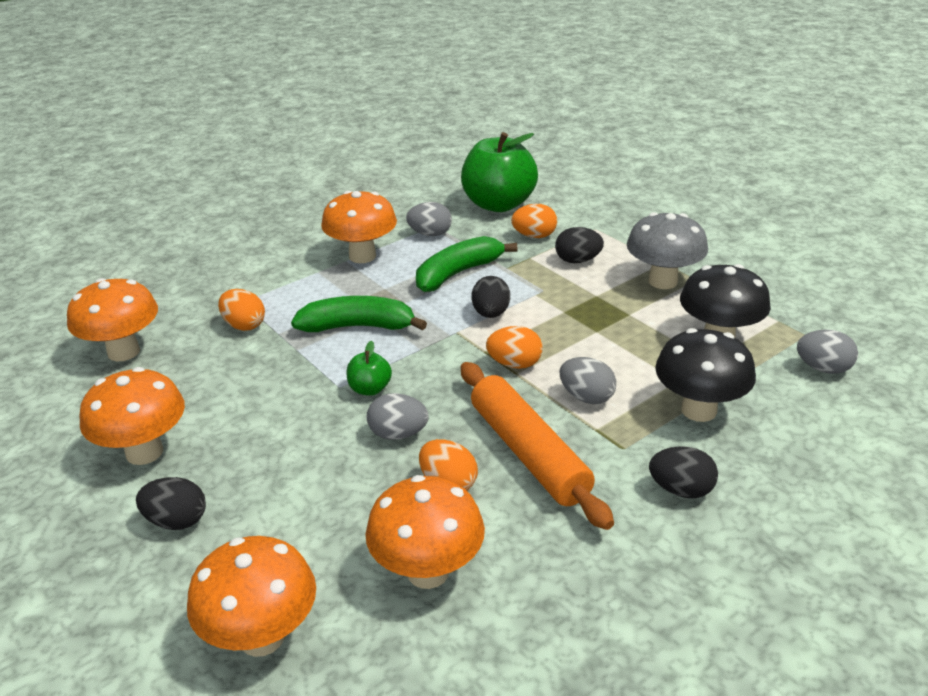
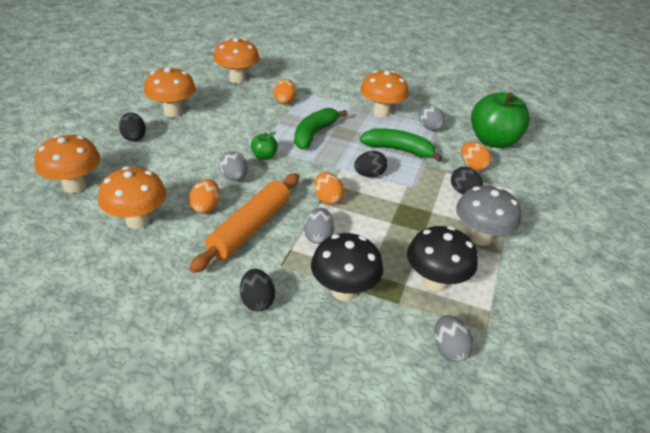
camera: 55 degrees right, 5 degrees up
green banana [291,296,427,332] -> green banana turned 120 degrees counterclockwise [294,108,347,149]

